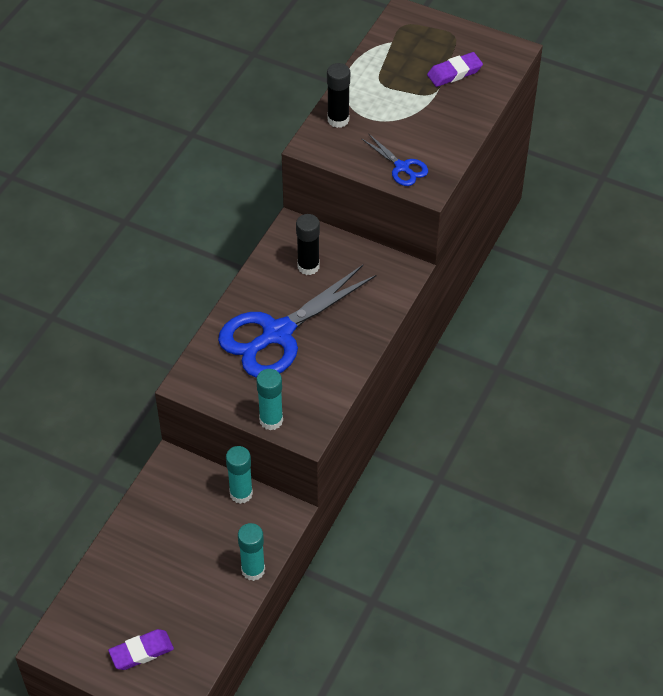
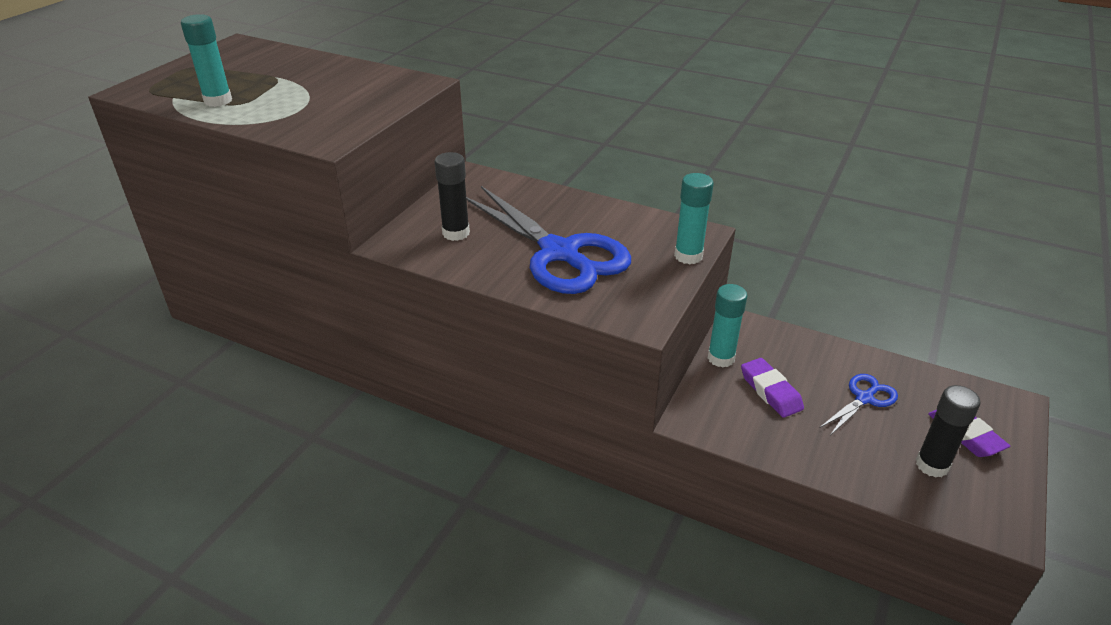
camera: 90 degrees left, 15 degrees down
turquoise glue stick [238,523,265,581] -> turquoise glue stick moved to [181,14,232,107]
black glue stick [327,63,350,128] -> black glue stick moved to [916,385,980,478]
blue scissors [362,133,428,186] -> blue scissors moved to [819,374,898,435]
purple eraser [427,52,483,87] -> purple eraser moved to [741,358,804,418]

